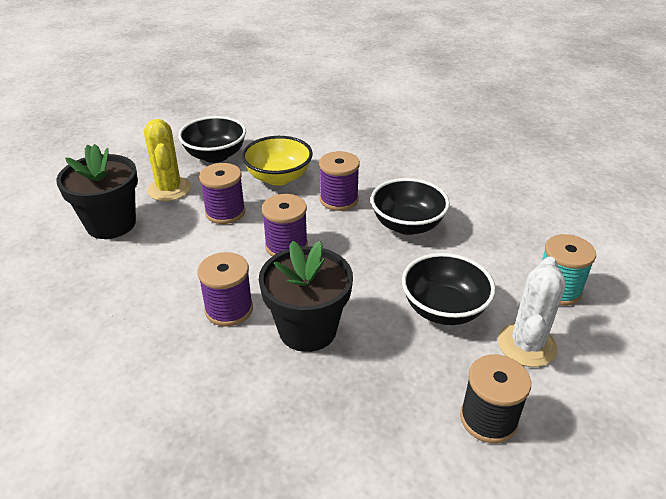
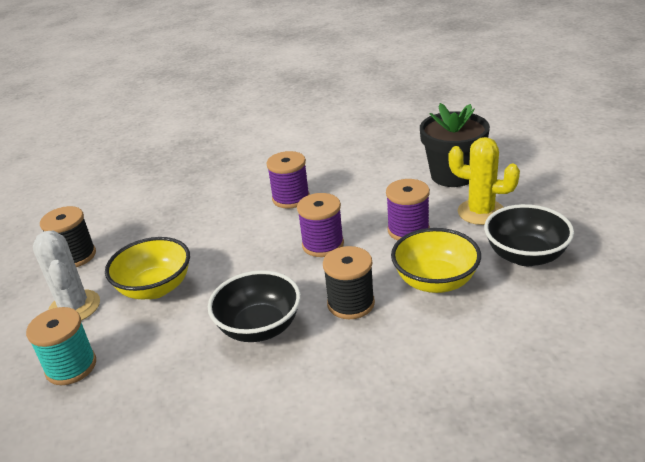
camera: 135 degrees right, 5 degrees down
black flower pot [259,240,353,352] -> none
purple spool [319,151,360,211] -> black spool [323,246,375,319]
black bowl [402,253,495,325] -> yellow bowl [105,237,190,299]

